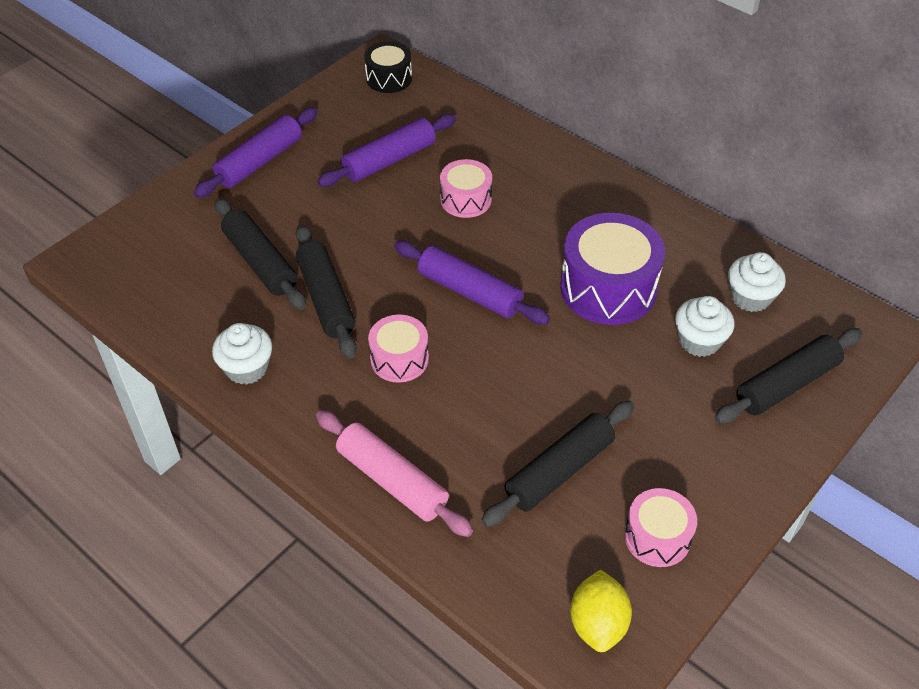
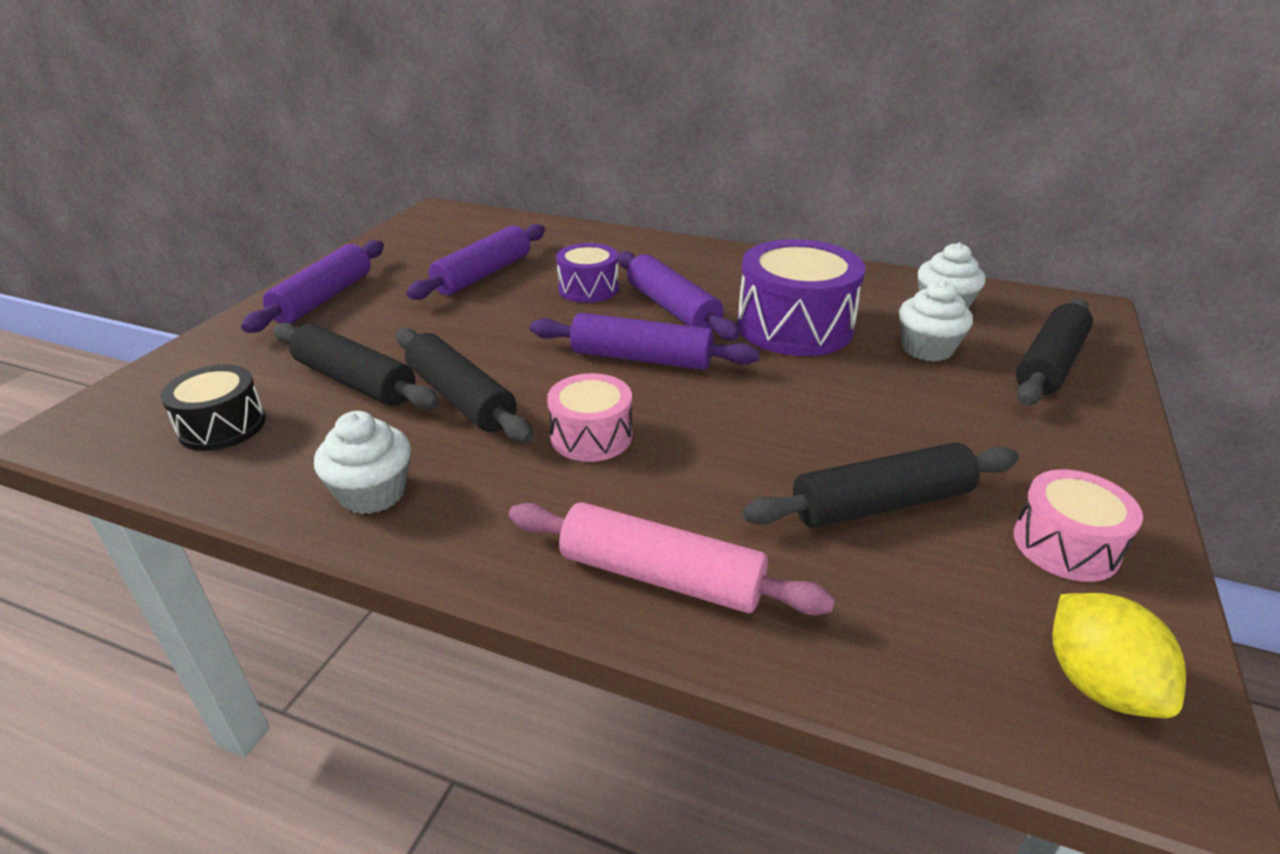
camera: 20 degrees left, 15 degrees down
black drum [364,41,412,93] -> black drum moved to [160,364,266,451]
pink drum [440,159,492,218] -> purple drum [556,243,619,303]
black rolling pin [481,401,634,527] -> black rolling pin turned 45 degrees clockwise [742,442,1019,528]
none -> purple rolling pin [618,251,740,340]

